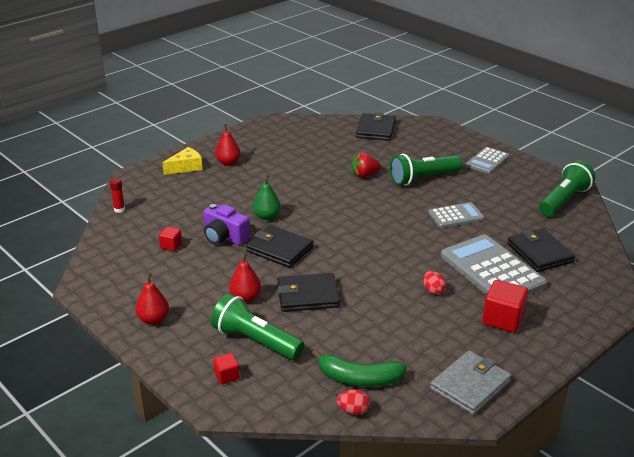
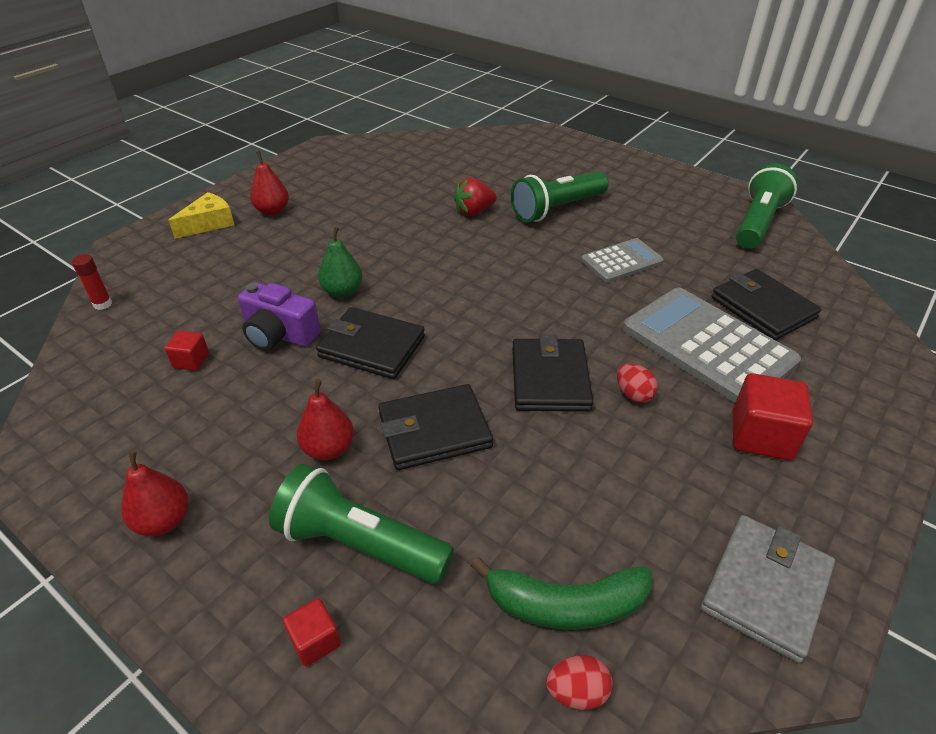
camera: 10 degrees left, 10 degrees up
black wallet [356,112,396,141] -> black wallet moved to [512,335,594,412]
grey calculator [466,147,510,174] -> none

